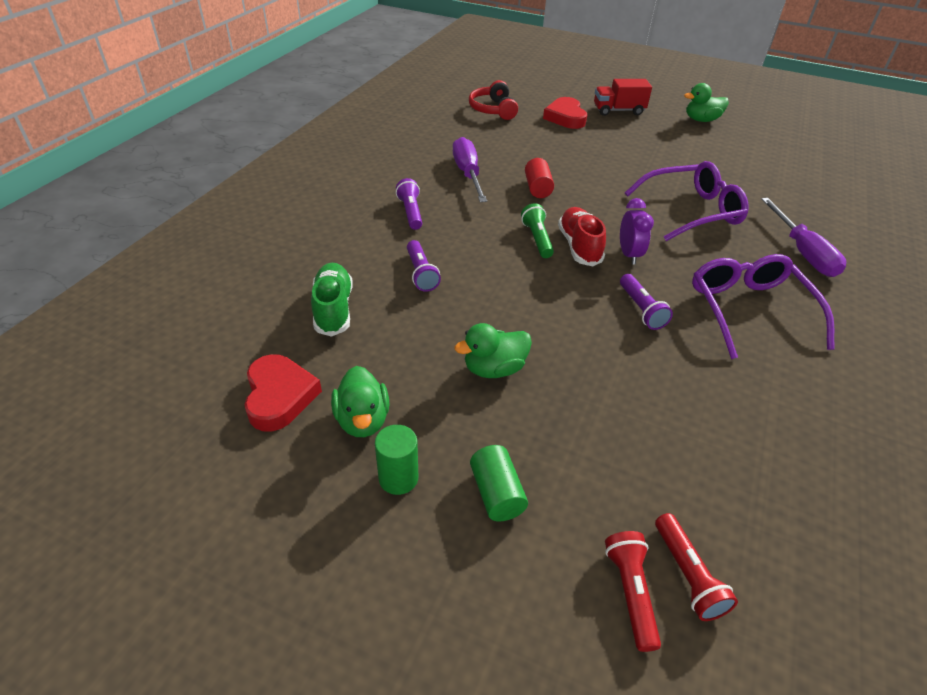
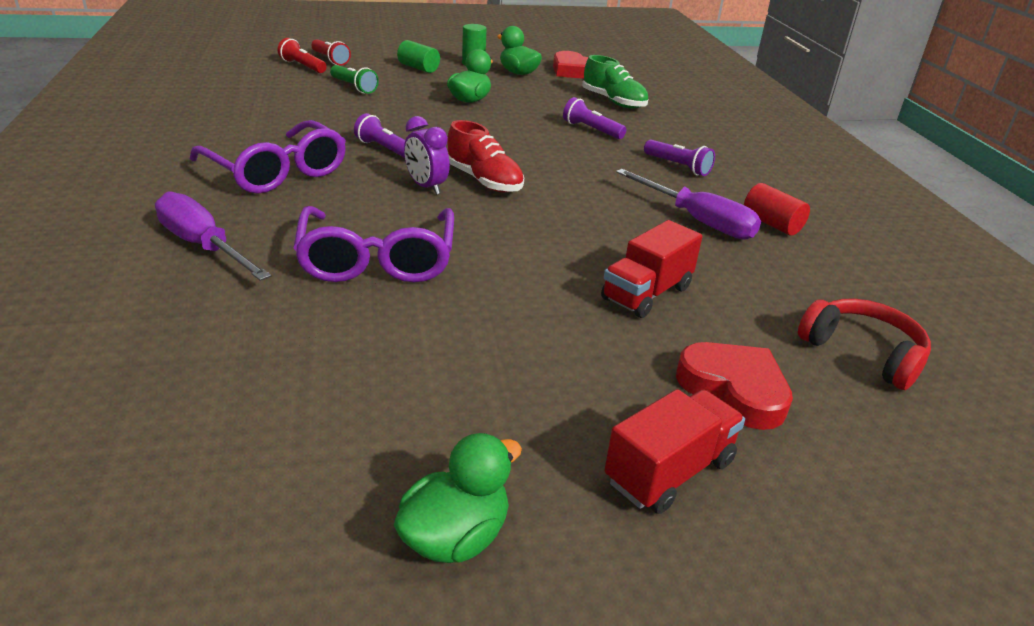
camera: 145 degrees right, 10 degrees down
green flashlight [521,203,554,258] -> green flashlight moved to [330,65,379,94]
red cylinder [525,158,554,198] -> red cylinder moved to [744,183,810,235]
purple glasses [625,161,748,241] -> purple glasses turned 45 degrees counterclockwise [293,206,454,282]
none -> red truck [601,220,703,318]

